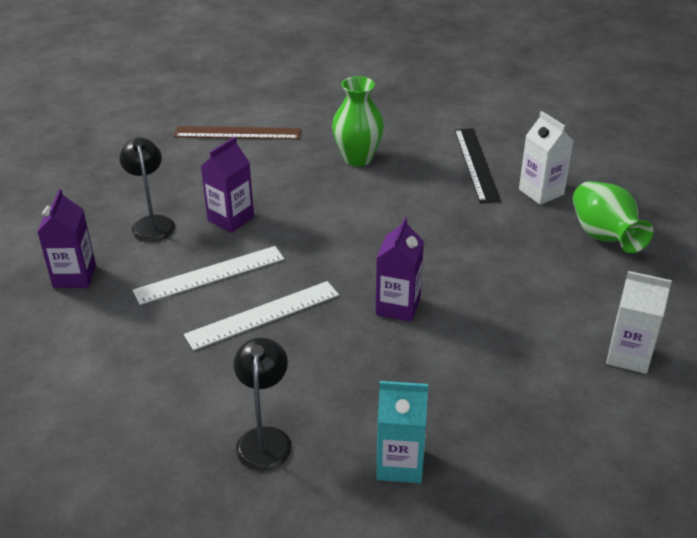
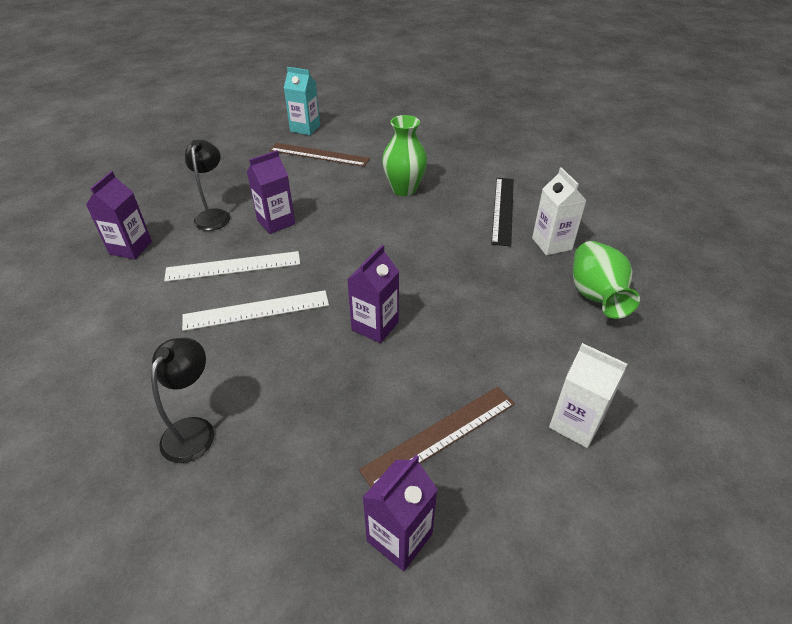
camera: 15 degrees right, 5 degrees up
turquoise carton [376,381,428,483] -> turquoise carton moved to [284,67,320,135]
none -> brown ruler [359,387,515,487]
none -> purple carton [362,455,438,571]

